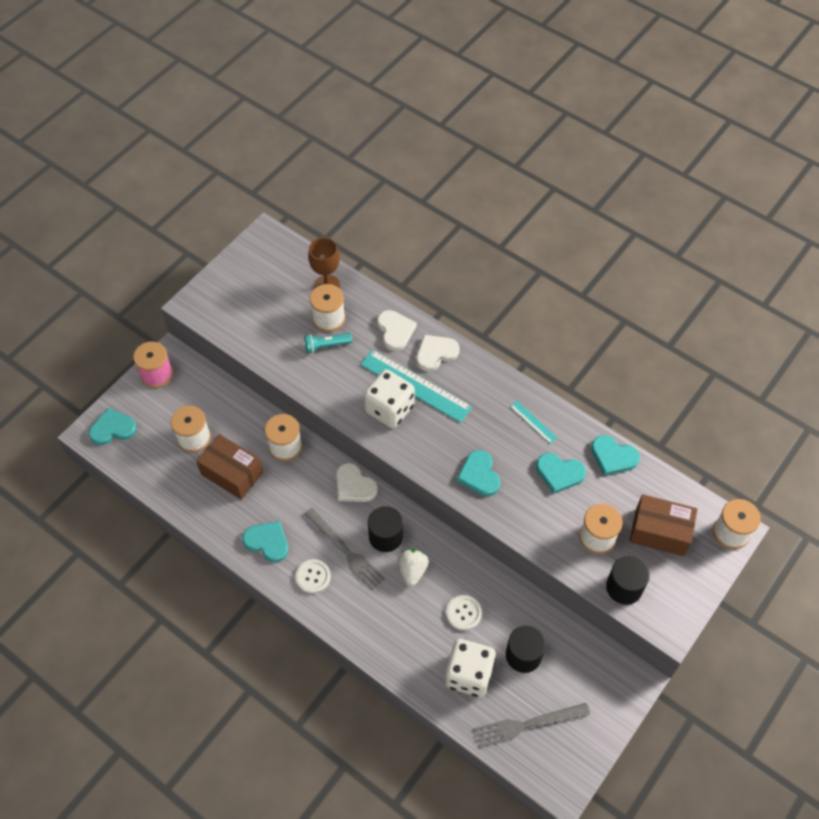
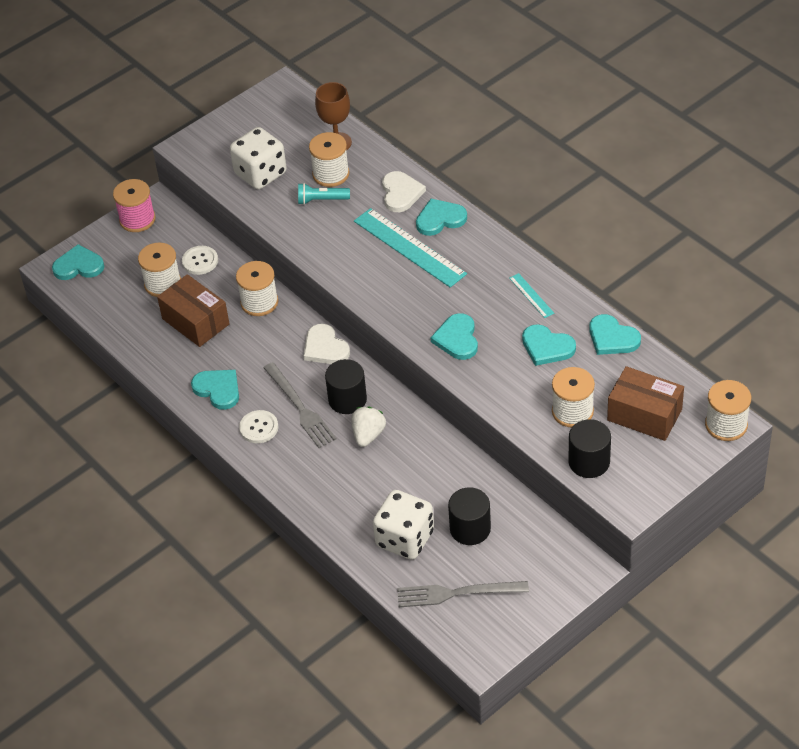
camera: 15 degrees right, 10 degrees down
white dice [364,369,415,428] -> white dice moved to [230,127,287,189]
white heart [416,335,459,372] -> turquoise heart [416,199,467,236]
white button [446,595,482,631] -> white button moved to [182,246,218,275]

